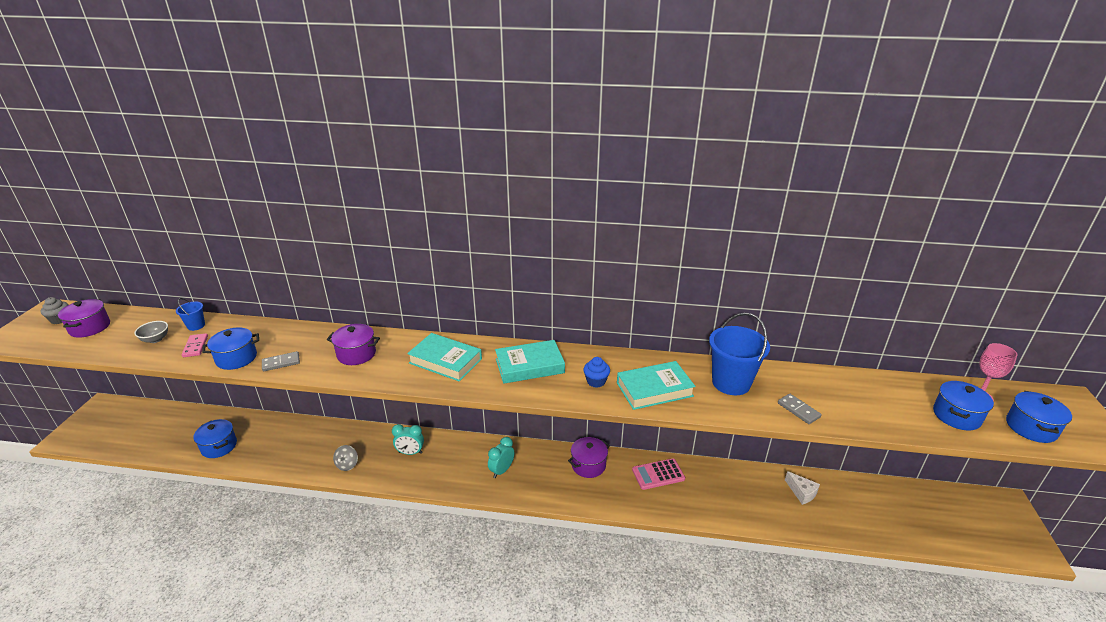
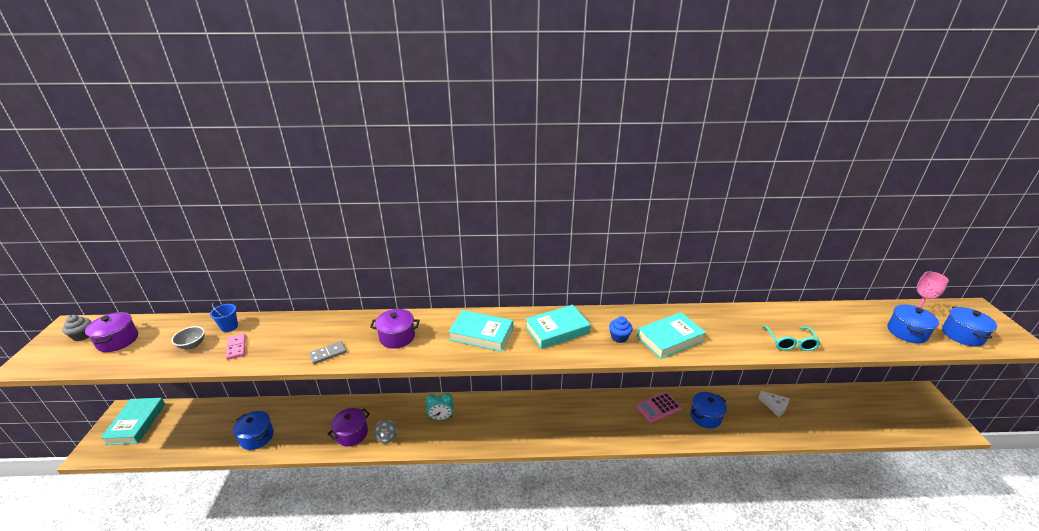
camera: 10 degrees left, 0 degrees up
blue pot [202,327,259,370] -> blue pot moved to [690,392,727,429]
turquoise clock [488,437,515,478] -> none
purple pot [568,437,610,478] -> purple pot moved to [328,408,370,447]
blue bucket [709,313,770,395] -> none
grey domino [778,394,821,424] -> turquoise glasses [762,325,821,351]
none -> turquoise book [100,398,165,445]

